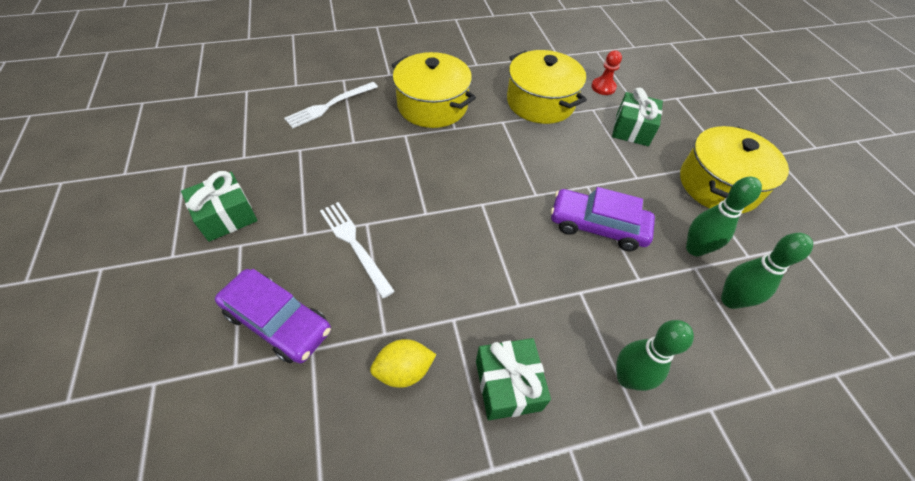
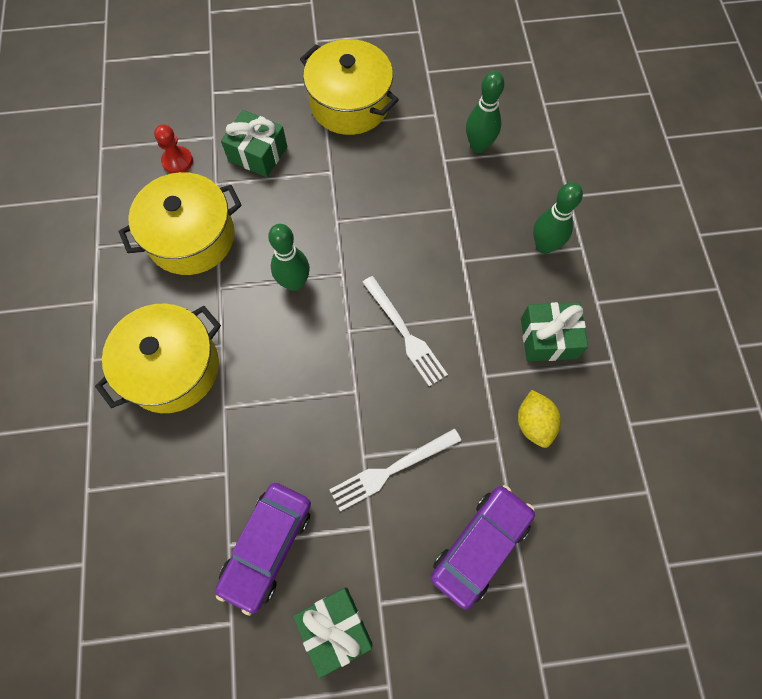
camera: 80 degrees left, 15 degrees up
white fork [284,82,378,128] -> white fork moved to [362,276,448,387]
purple car [551,187,655,251] -> purple car moved to [215,483,311,616]
green bowling pin [686,177,762,256] -> green bowling pin moved to [268,224,310,291]

